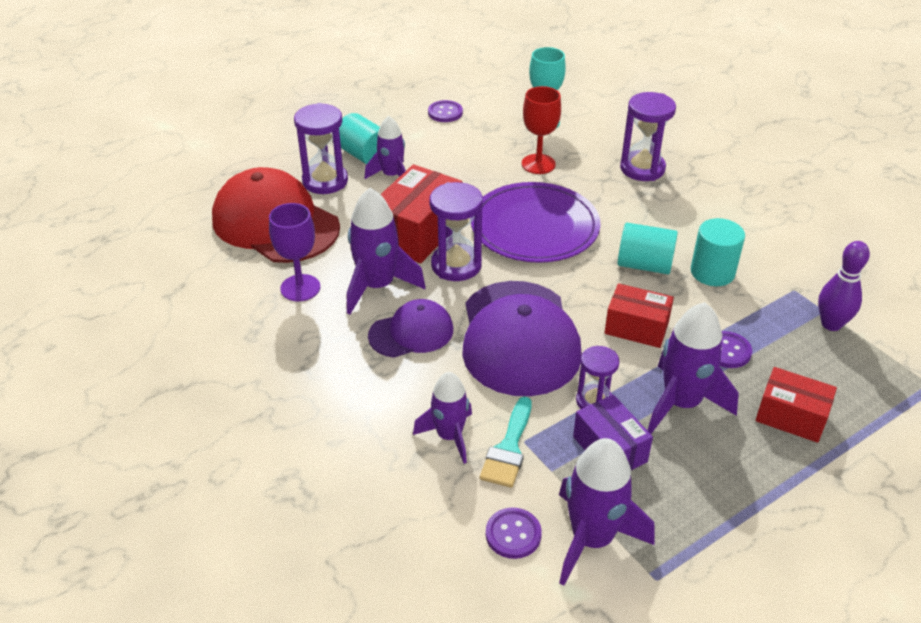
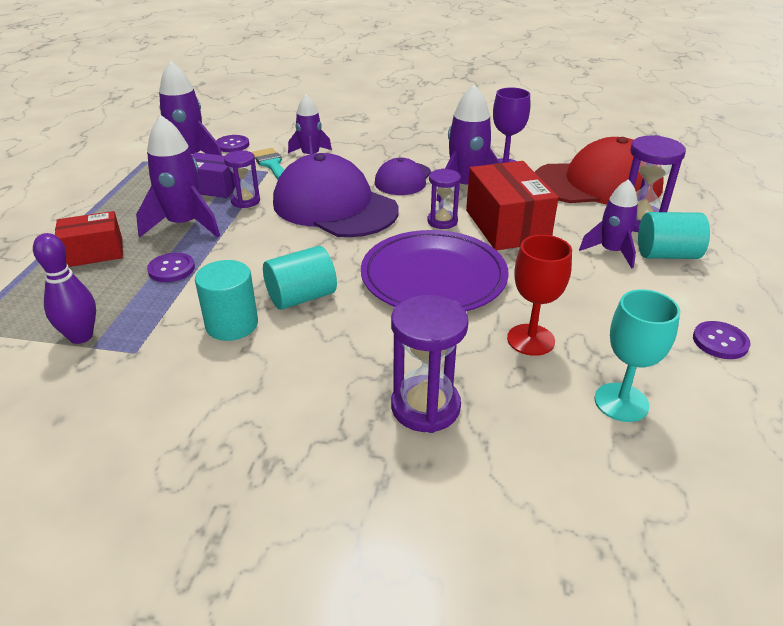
camera: 135 degrees right, 5 degrees down
purple hourglass [429,182,483,281] -> purple hourglass [428,168,461,229], size x0.63
red box [604,283,674,348] -> none

